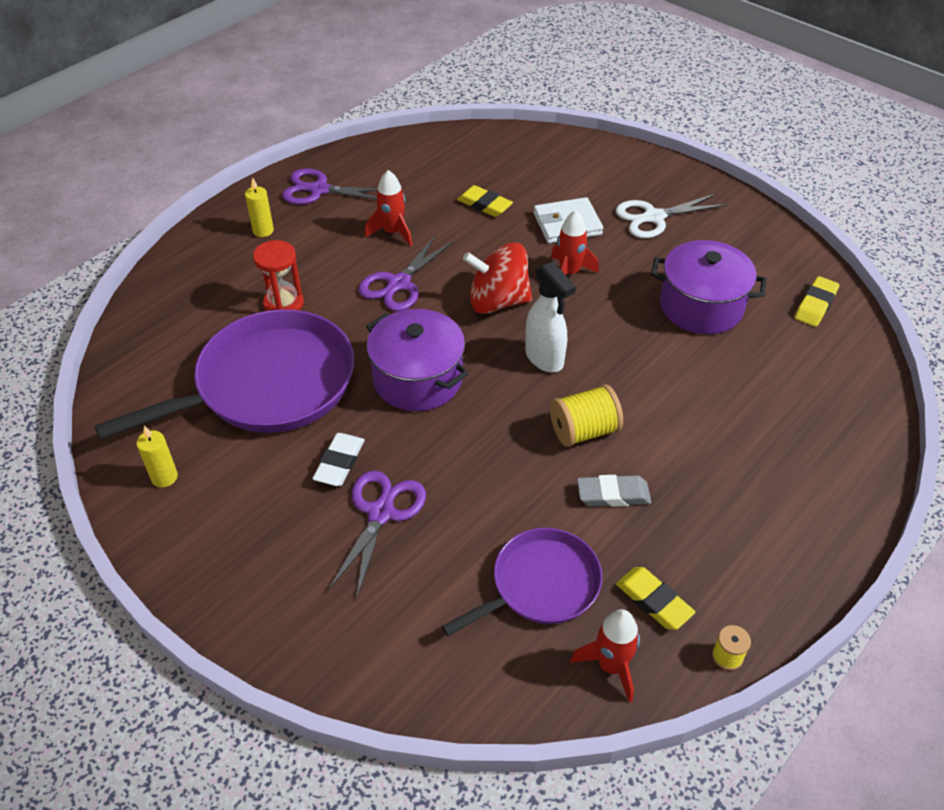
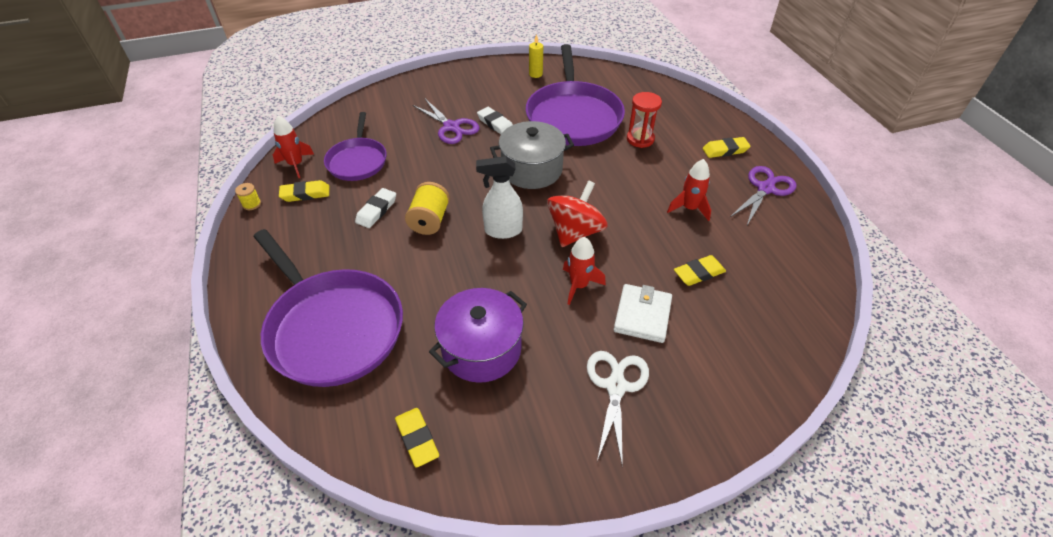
camera: 120 degrees right, 0 degrees up
yellow candle [245,177,274,237] -> yellow eraser [703,137,751,158]
purple scissors [358,234,454,311] -> none
purple pot [366,309,469,411] -> grey pot [490,121,574,189]
grey eraser [577,475,651,507] -> white eraser [355,188,396,228]
none -> purple pan [254,229,403,387]

